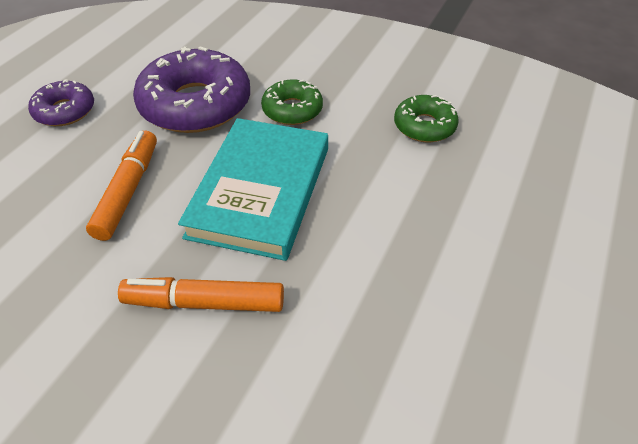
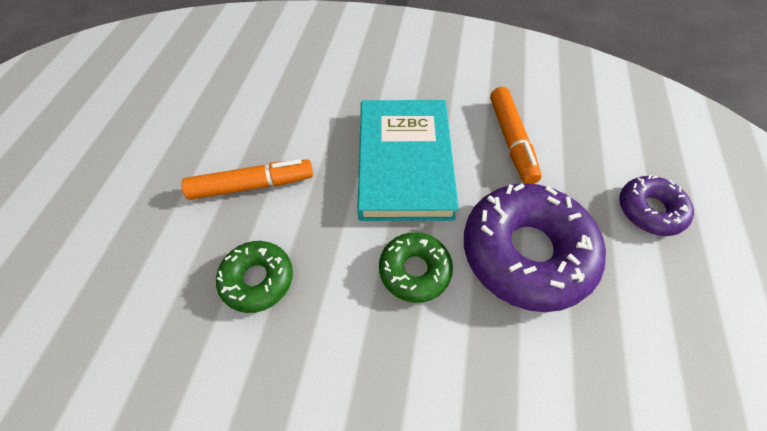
camera: 165 degrees right, 10 degrees up
orange marker [118,277,284,312] -> orange marker moved to [181,159,313,200]

